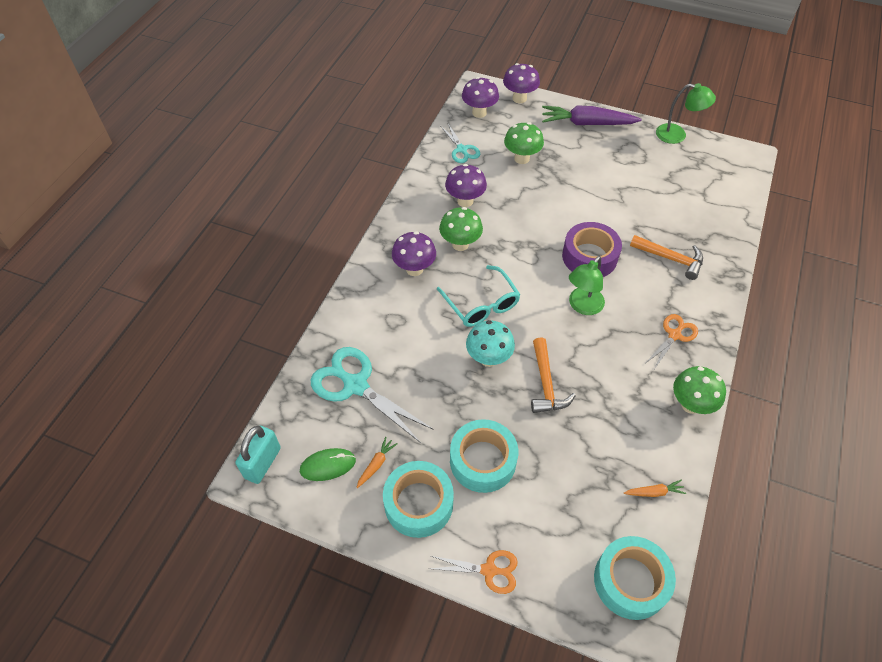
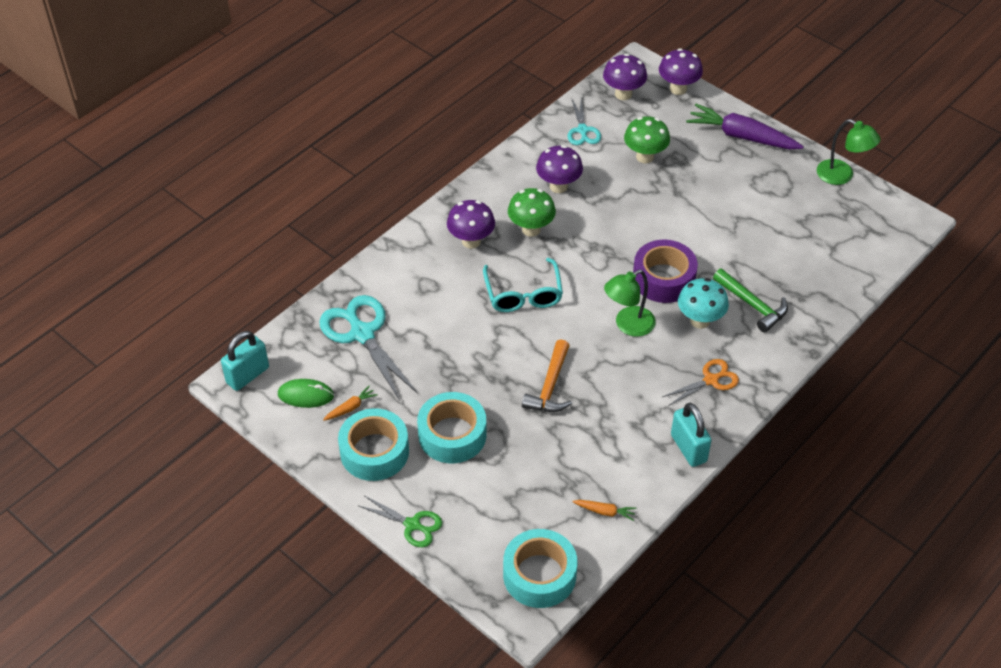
camera: 20 degrees right, 5 degrees down
orange scissors [429,550,518,594] -> green scissors [359,496,442,547]
turquoise mushroom [466,320,515,367] -> turquoise mushroom moved to [678,278,729,329]
orange hammer [630,235,703,280] -> green hammer [713,269,788,332]
green mushroom [673,366,726,414] -> turquoise padlock [671,403,712,467]

